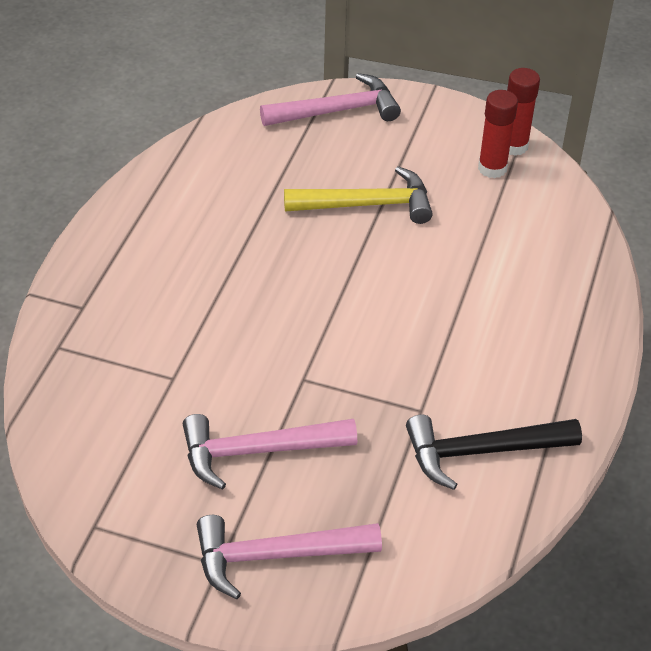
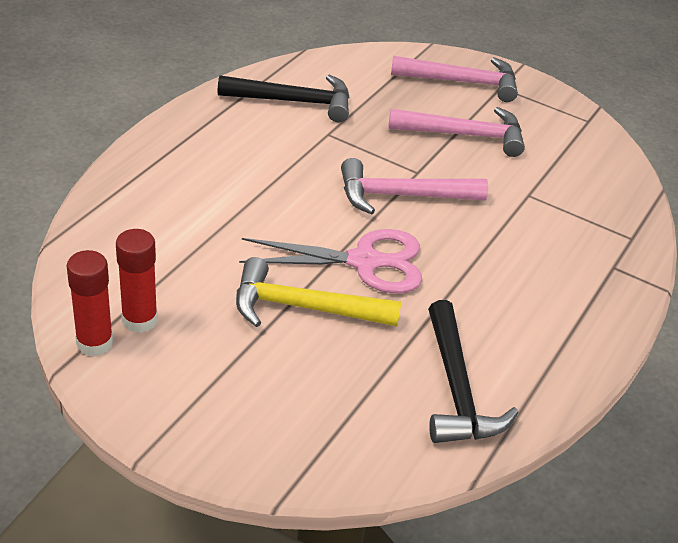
camera: 170 degrees left, 5 degrees down
pink hammer [260,73,401,126] -> pink hammer moved to [341,158,488,214]
none -> pink scissors [239,229,422,293]
none -> black hammer [428,300,519,443]

